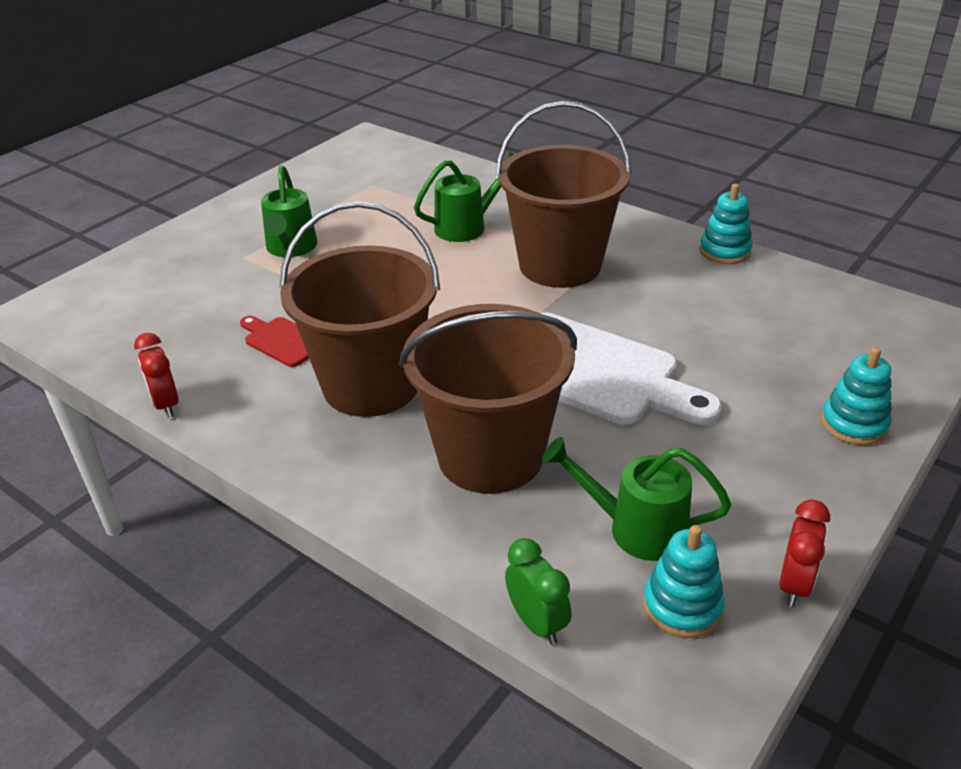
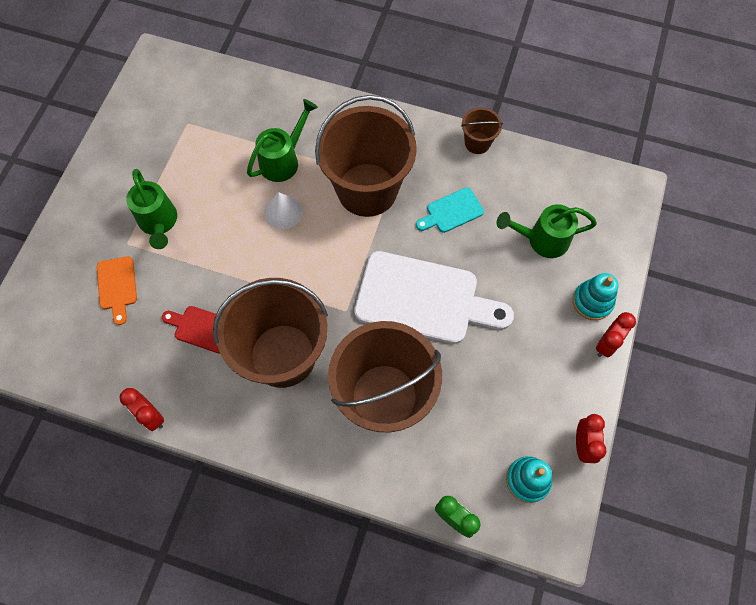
camera: 20 degrees left, 30 degrees up
green watering can [542,437,731,561] -> green watering can moved to [496,204,597,258]
turquoise stacking toy [700,184,753,264] -> brown bucket [461,107,503,154]
none -> orange cutting board [97,256,137,325]
none -> white cone [264,192,303,229]
none -> turquoise cutting board [416,187,484,233]
none -> red clock [596,312,636,357]

